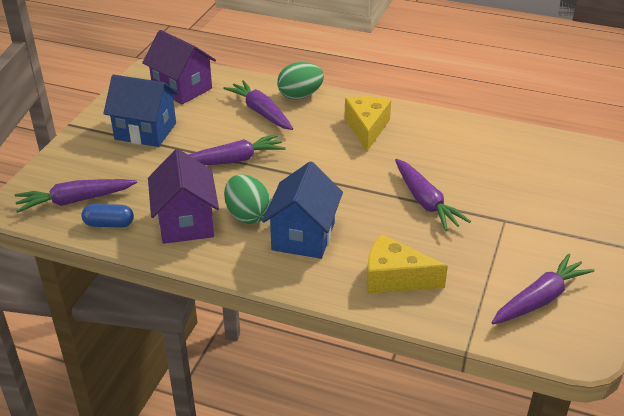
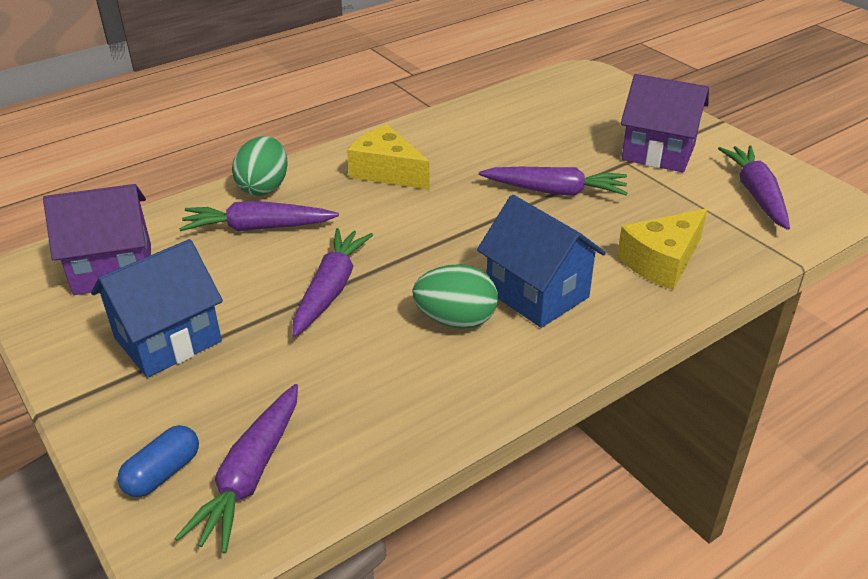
camera: 55 degrees left, 0 degrees up
blue capsule [81,204,134,228] -> blue capsule moved to [117,425,199,497]
purple house [148,149,219,244] -> purple house moved to [621,74,709,172]

